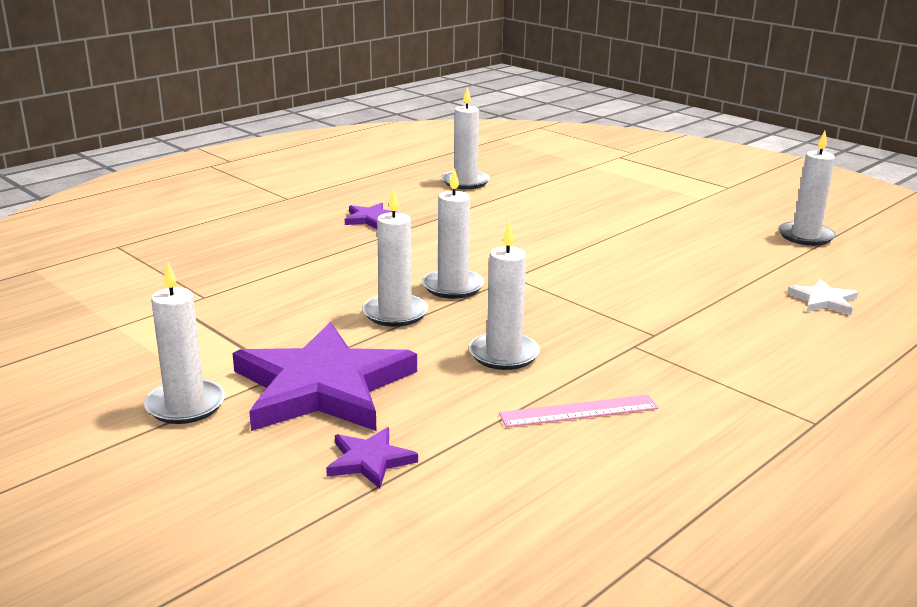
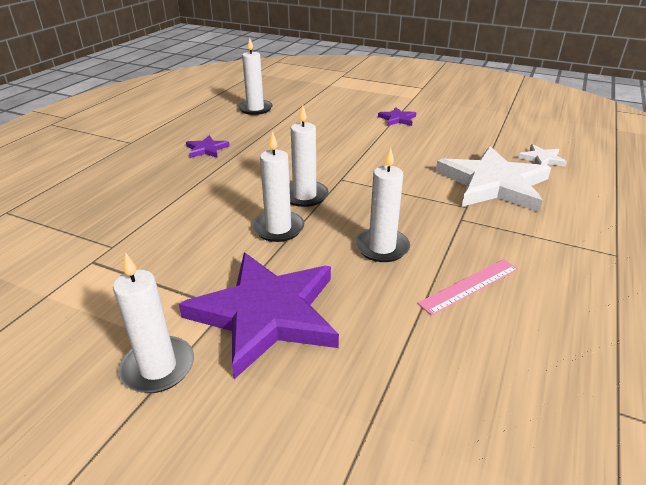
camera: 20 degrees left, 10 degrees up
purple star [326,427,418,489] -> purple star moved to [378,108,416,126]
white candle [778,131,836,246] -> none
none -> white star [436,146,551,212]

